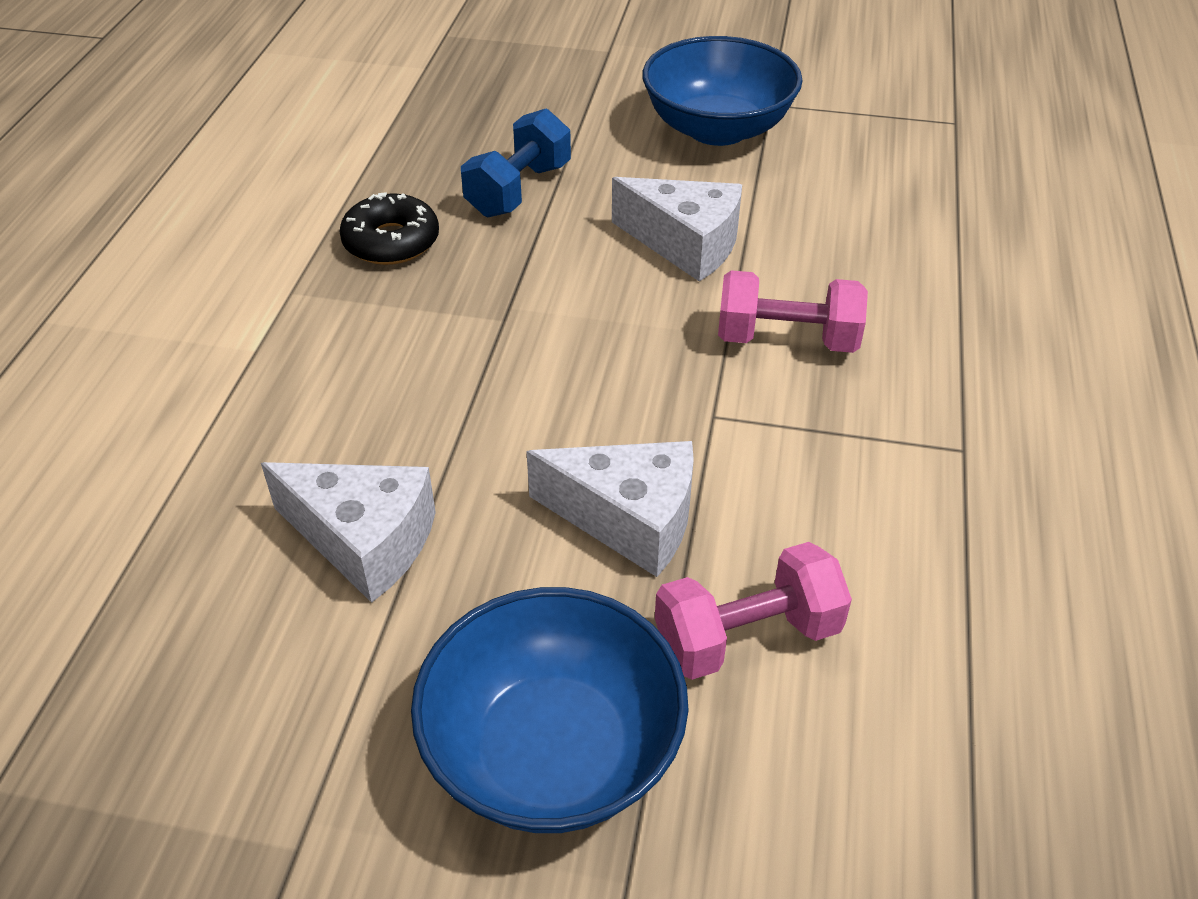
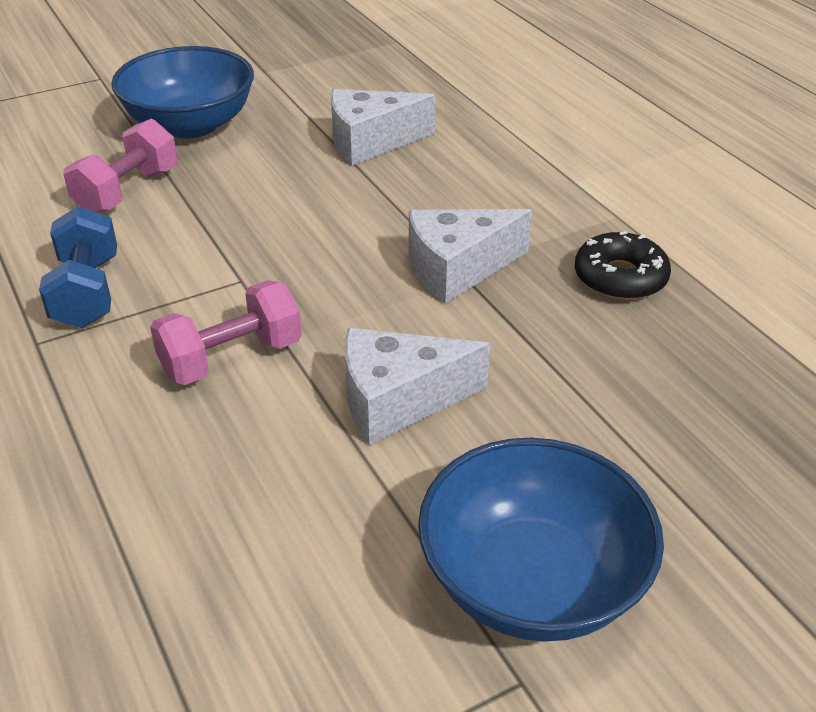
camera: 140 degrees right, 5 degrees down
blue dumbbell [461,109,571,217] -> blue dumbbell moved to [39,206,117,328]
white cheese [526,441,694,577] -> white cheese moved to [409,209,532,304]

